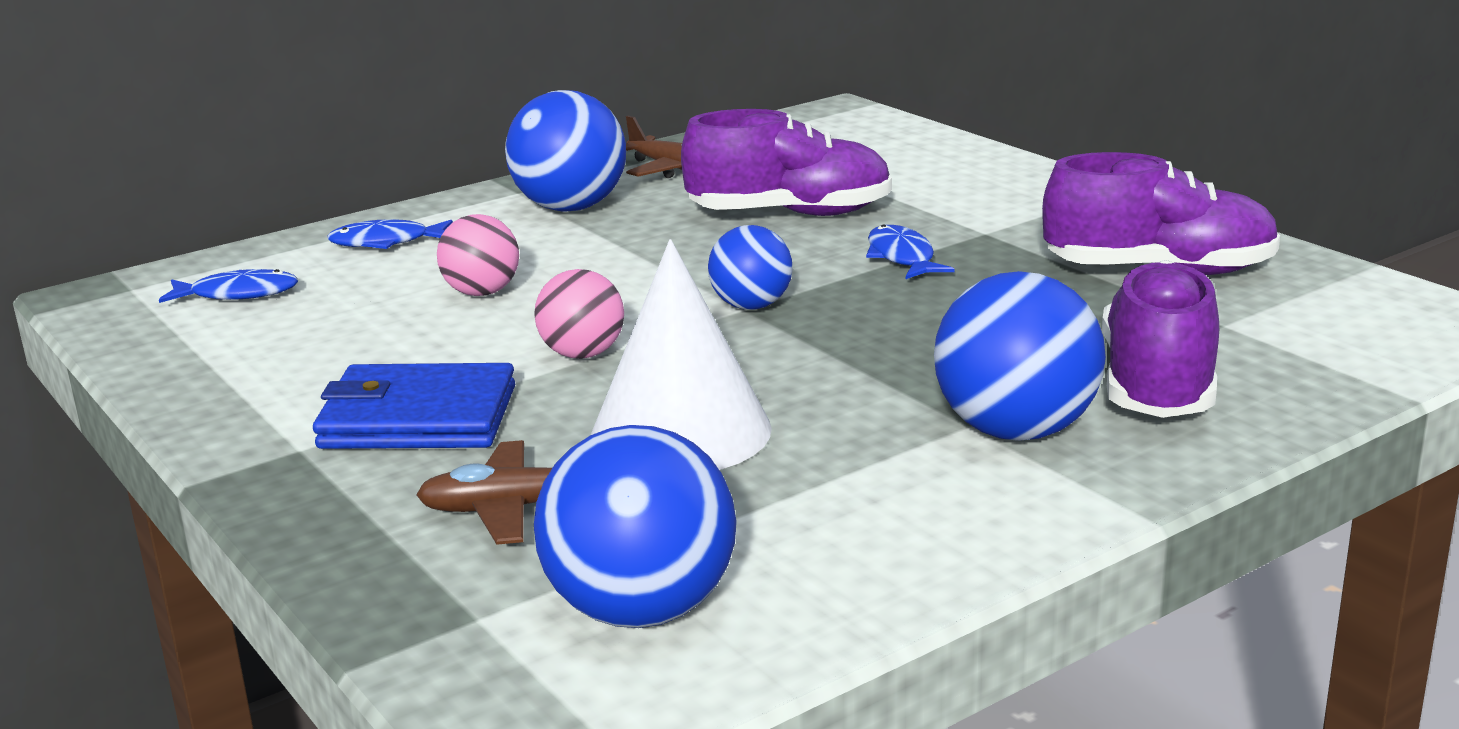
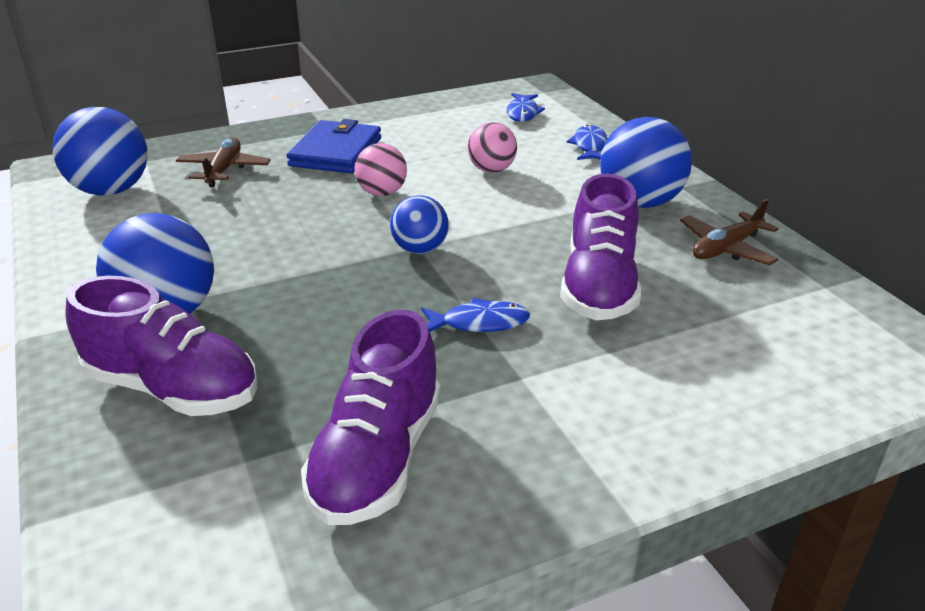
camera: 100 degrees right, 10 degrees up
white cone [591,239,772,470] -> none

